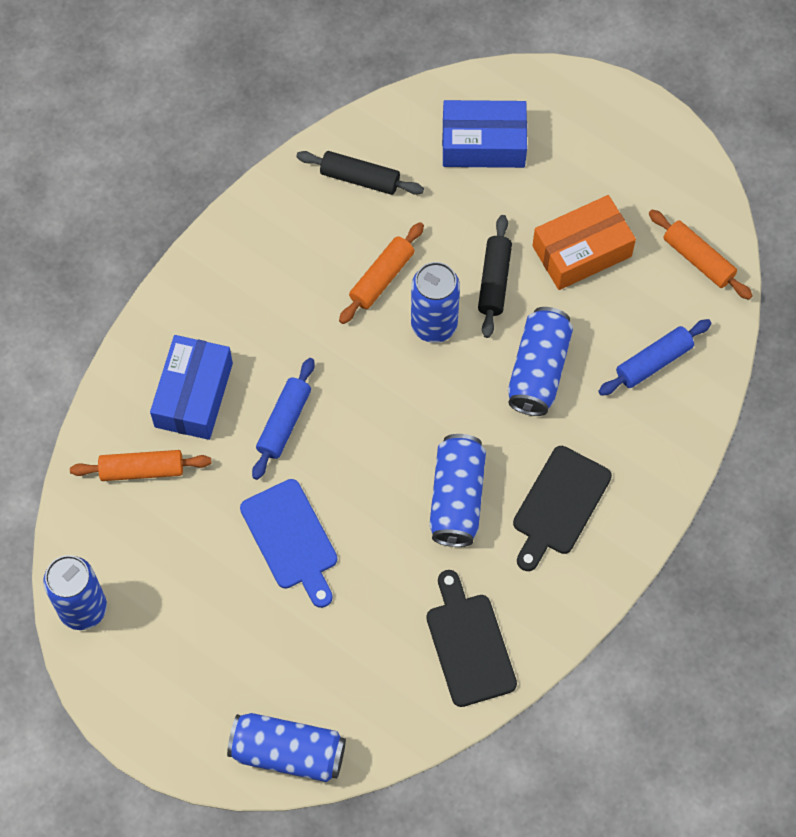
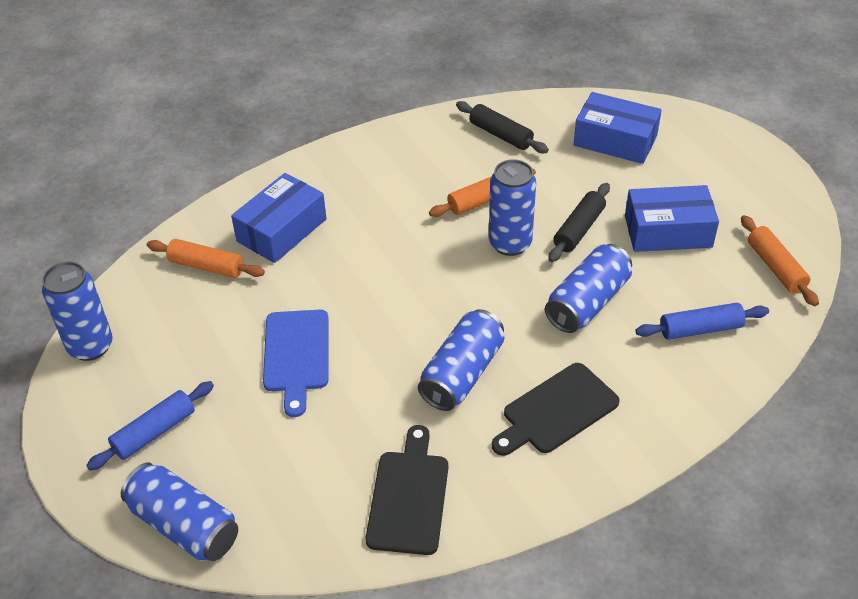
camera: 25 degrees right, 20 degrees down
blue rolling pin [252,358,315,480] -> blue rolling pin moved to [86,381,214,470]
orange box [532,195,636,290] -> blue box [625,185,719,252]

